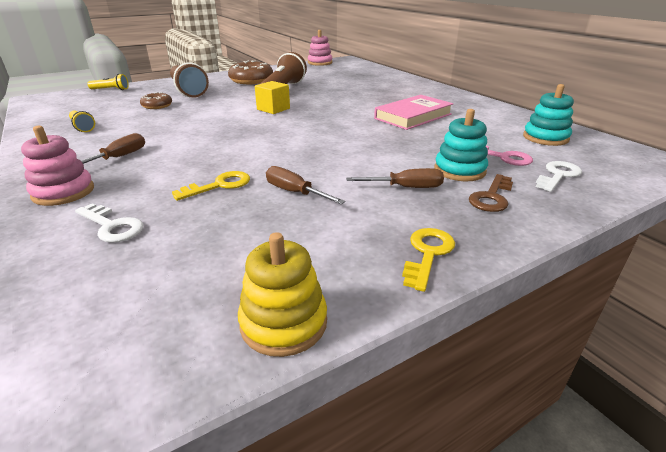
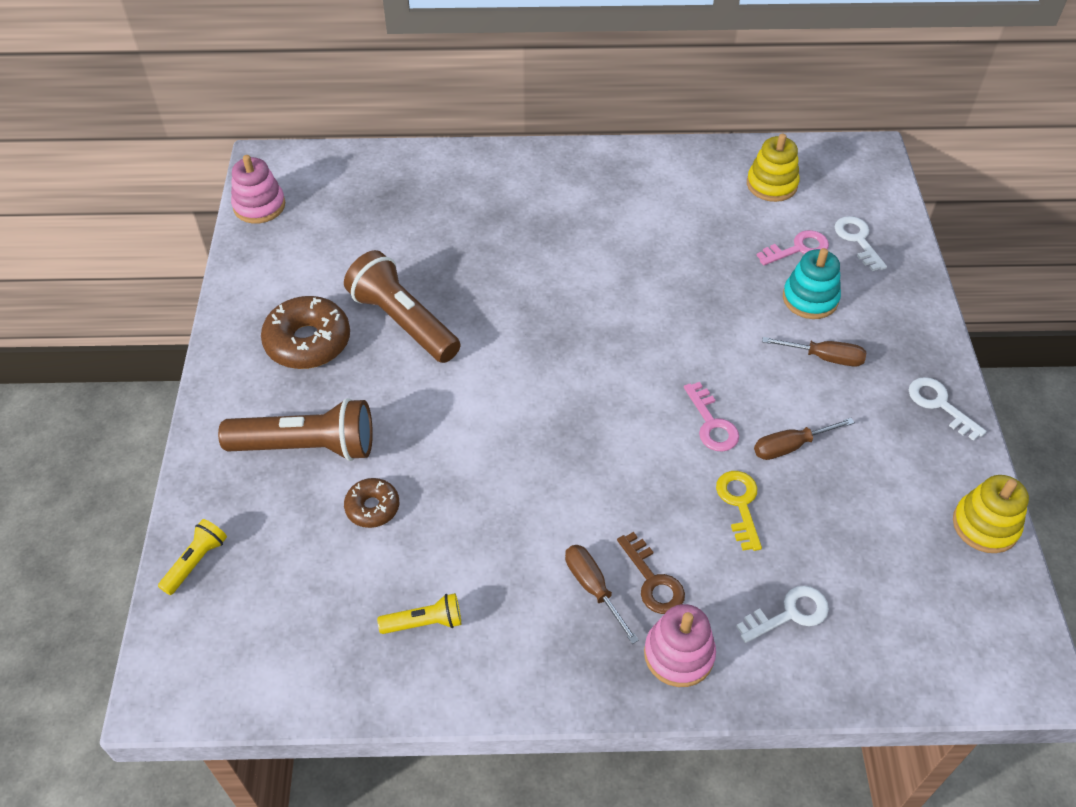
camera: 60 degrees left, 20 degrees up
yellow cube [255,81,290,114] -> none
brown screwdriver [346,168,444,188] -> brown screwdriver turned 75 degrees clockwise [762,337,866,367]
pink book [374,95,454,130] -> none
yellow key [402,228,455,292] -> white key [909,377,986,441]
brown key [469,174,513,212] -> brown key moved to [617,532,685,614]
turquoise stacking toy [523,84,574,146] -> yellow stacking toy [747,133,800,202]
none -> pink key [684,382,739,452]

